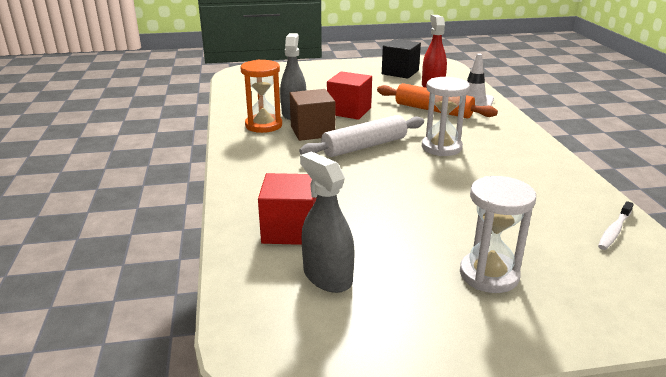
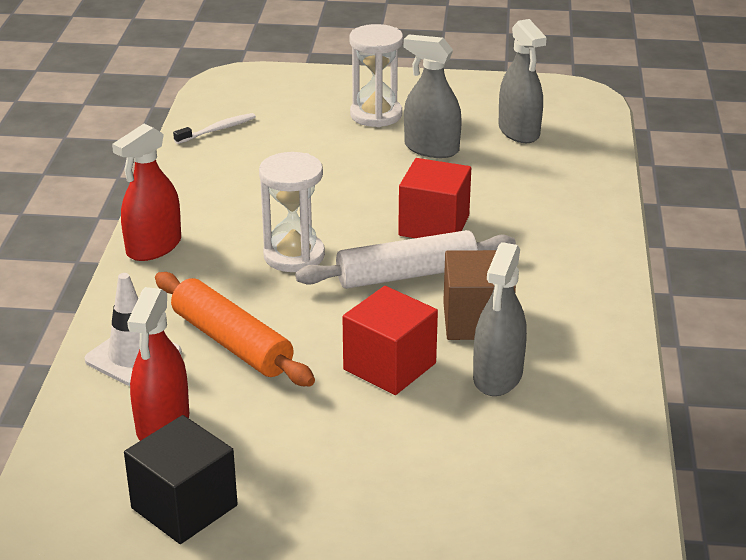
camera: 165 degrees left, 5 degrees up
orange hourglass [241,60,282,133] -> none
red cube [258,173,317,245] -> red cube moved to [398,158,471,238]
none -> red spray bottle [112,124,181,261]
none -> grey spray bottle [403,34,462,158]

